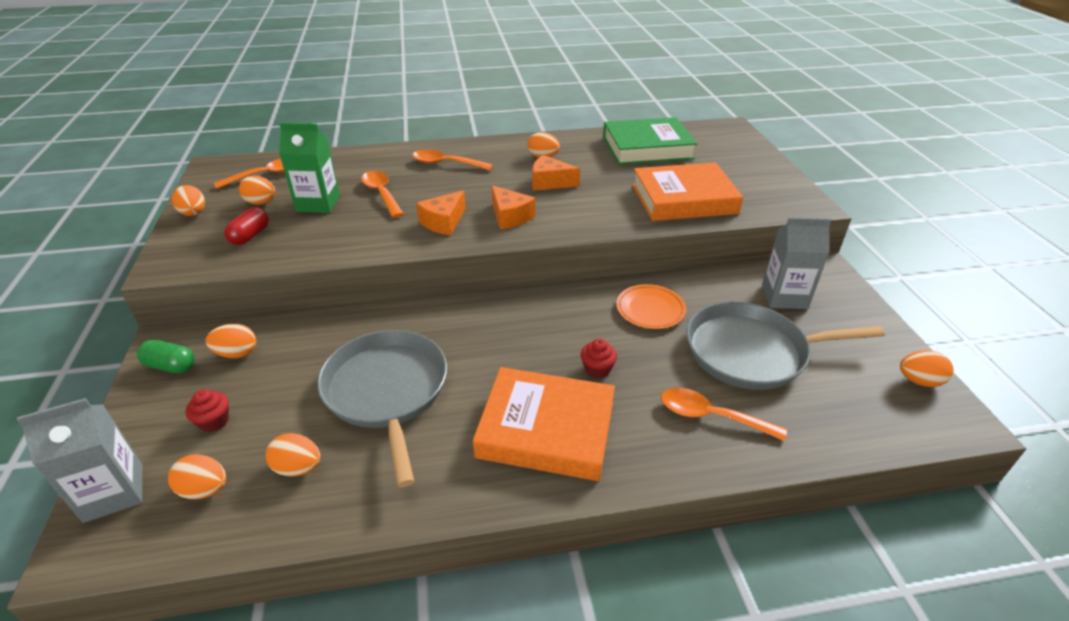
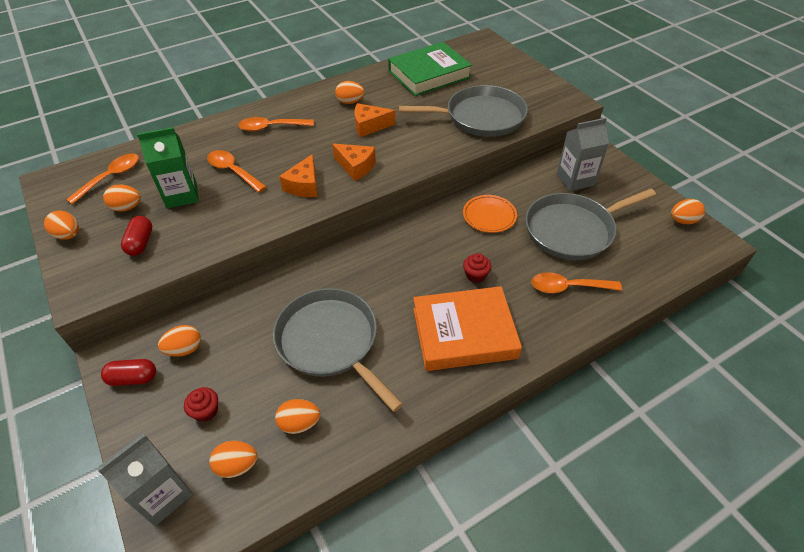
camera: 20 degrees left, 10 degrees up
green capsule [137,340,195,374] -> red capsule [101,359,156,386]
orange book [632,162,743,221] -> grey pan [399,85,528,137]

